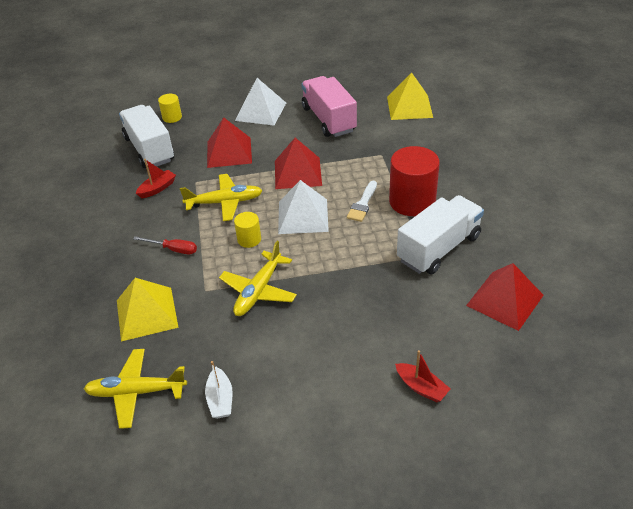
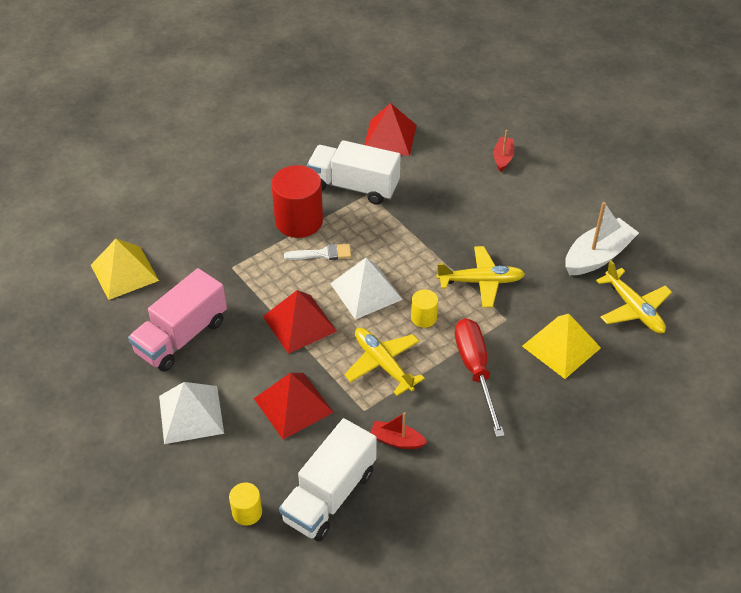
camera: 120 degrees left, 5 degrees up
red screwdriver [133,236,197,254] -> red screwdriver [455,318,505,437], size x1.85
white boat [205,361,233,419] -> white boat [565,202,639,275], size x1.82

